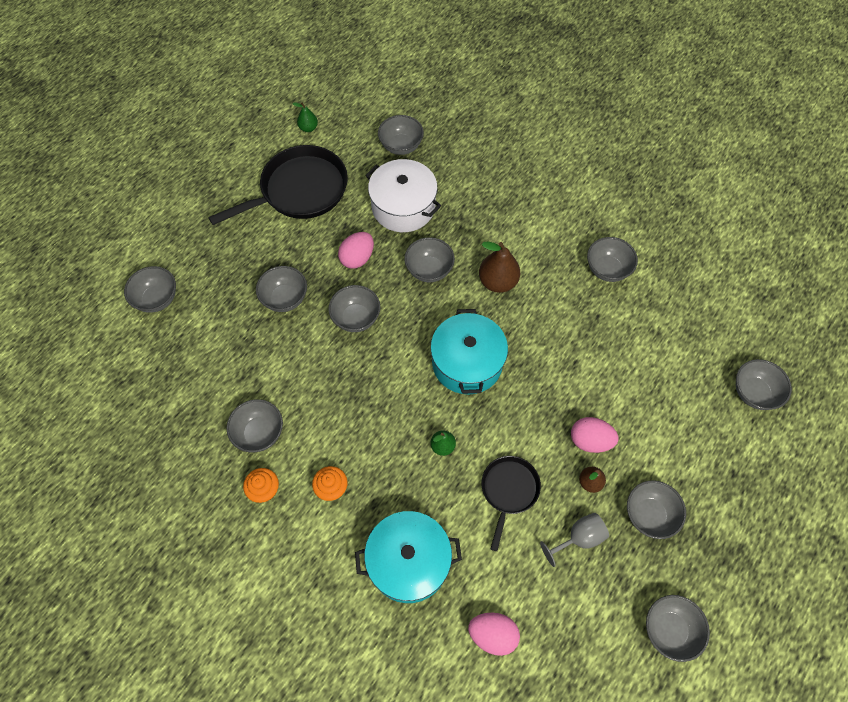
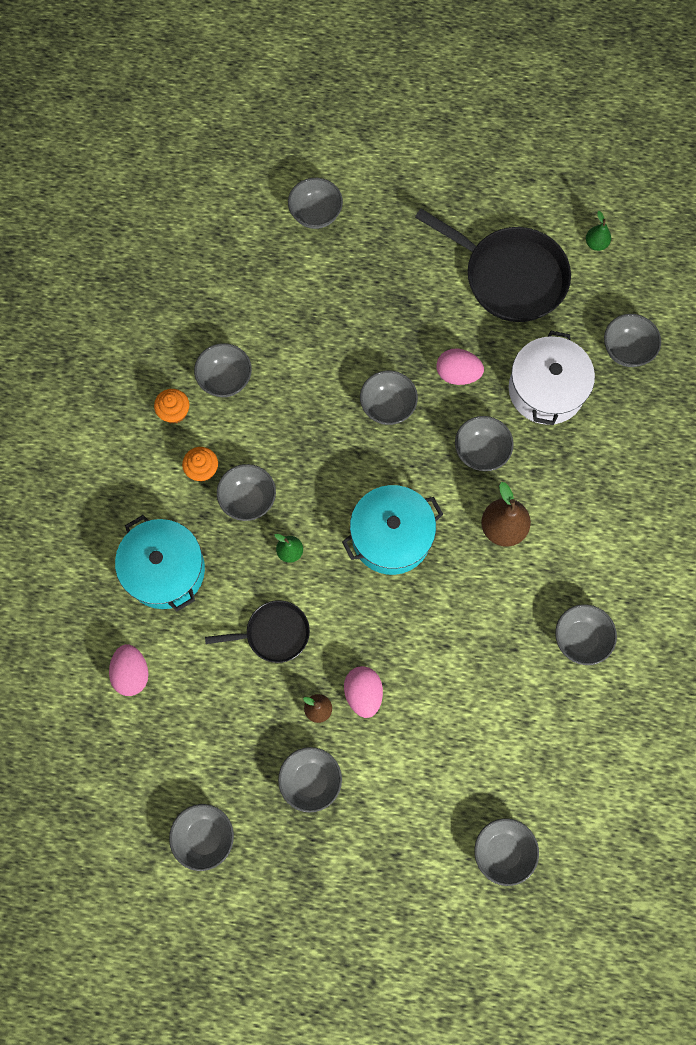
camera: 65 degrees right, 10 degrees up
grey bowl [256,266,307,312] -> grey bowl moved to [217,464,276,521]
grey goblet [540,513,609,567] -> none

